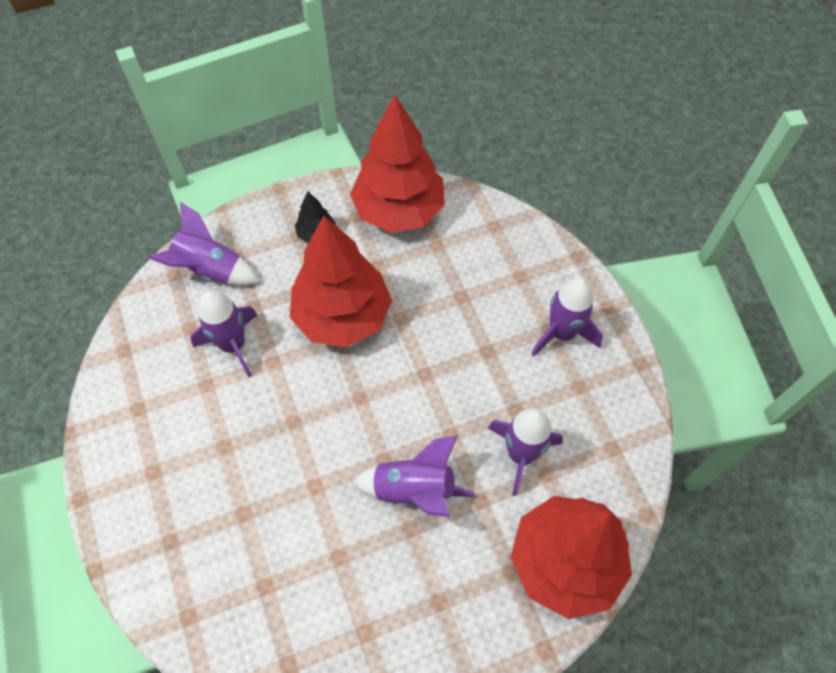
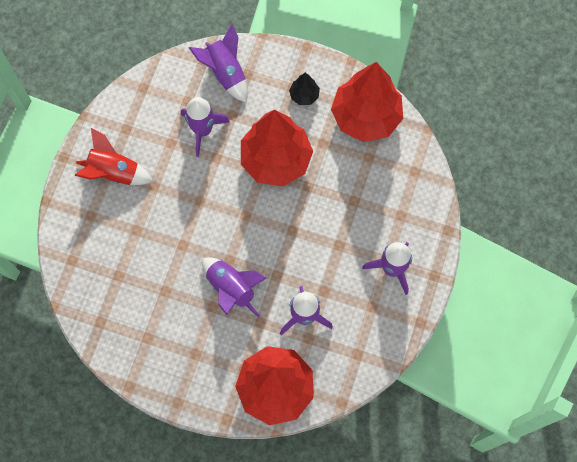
camera: 40 degrees right, 10 degrees up
none -> red rocket [75,128,153,185]

